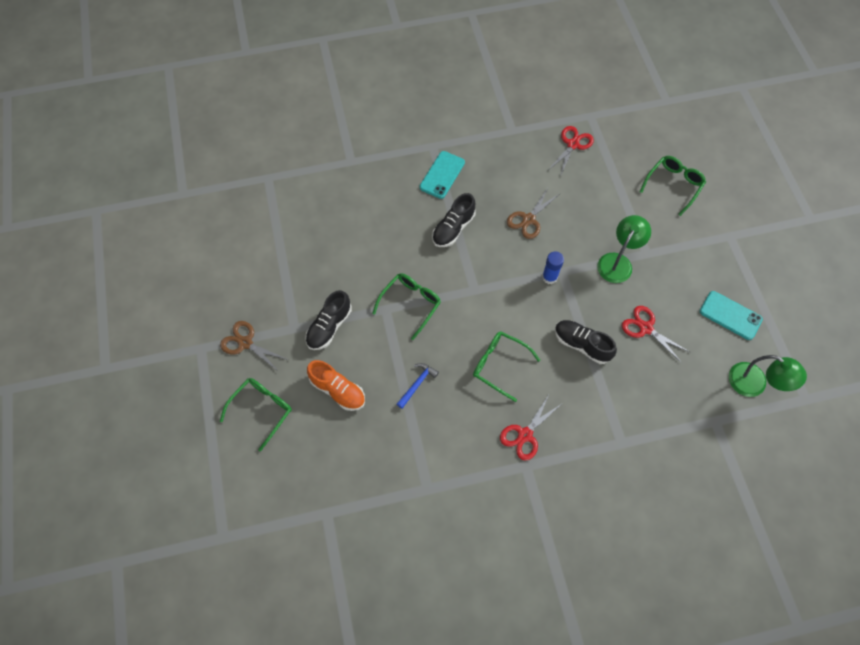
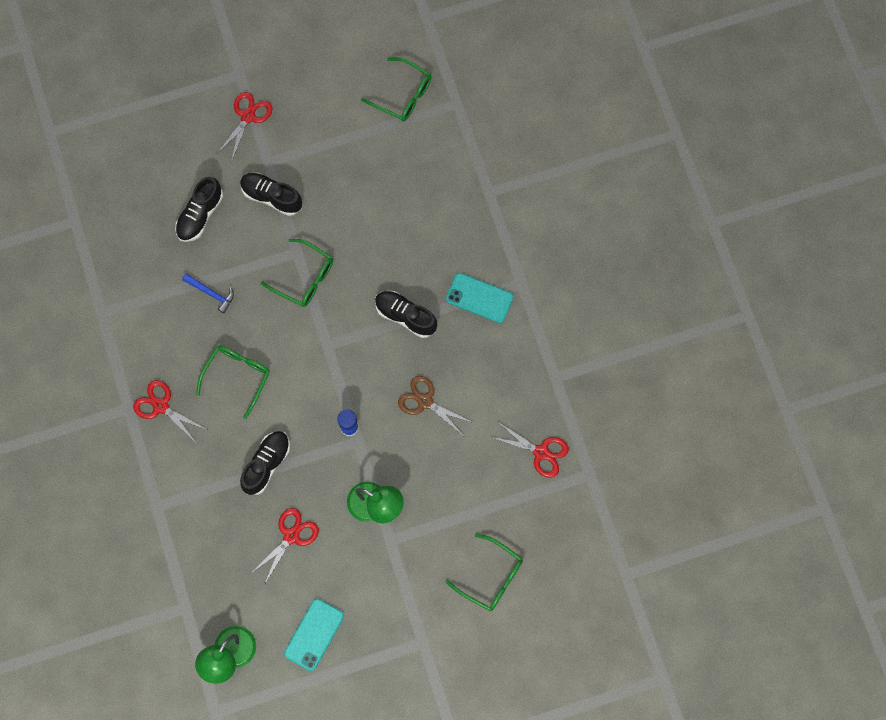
camera: 85 degrees right, 10 degrees up
brown scissors [220,321,289,372] -> red scissors [217,92,273,162]
green glasses [220,378,292,451] -> green glasses moved to [361,57,431,122]
orange shoe [307,360,365,411] -> black shoe [175,177,223,242]

